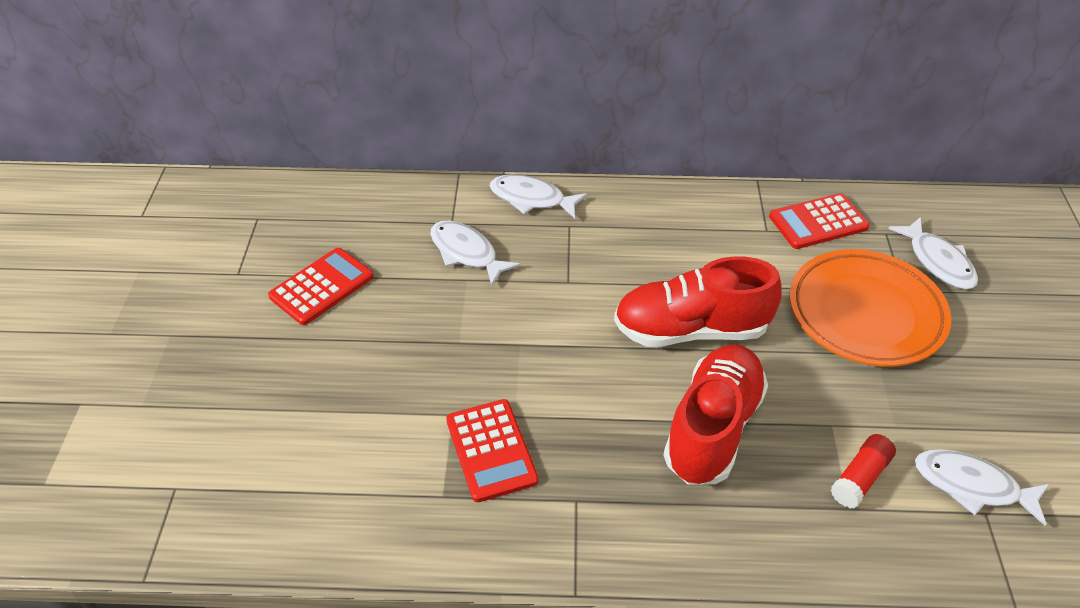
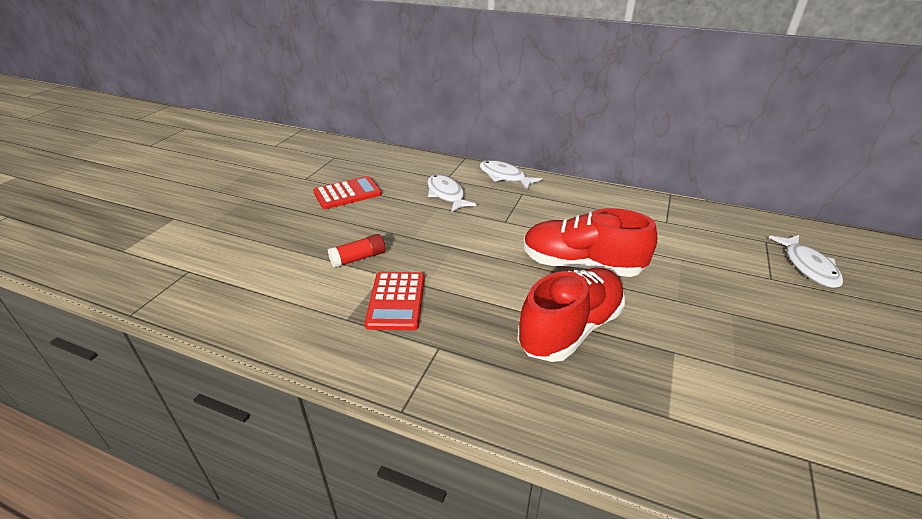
camera: 20 degrees right, 10 degrees down
red calculator [769,193,870,249] -> none
orange plate [790,249,952,367] -> none
red glue stick [830,434,896,508] -> red glue stick moved to [328,234,385,268]
white fish [915,449,1050,526] -> none

